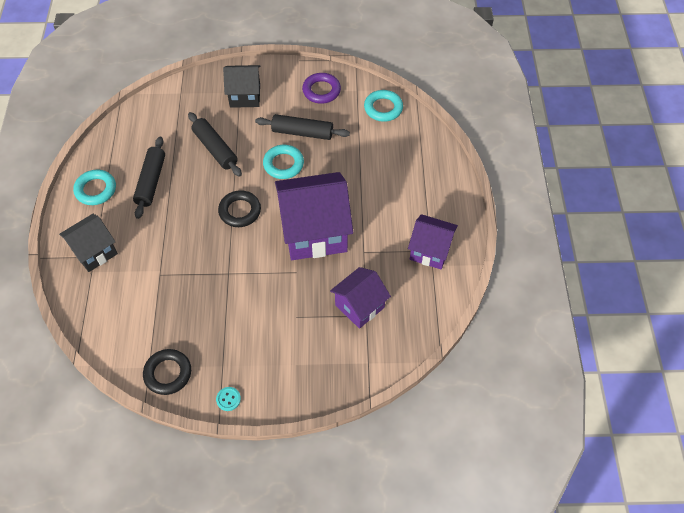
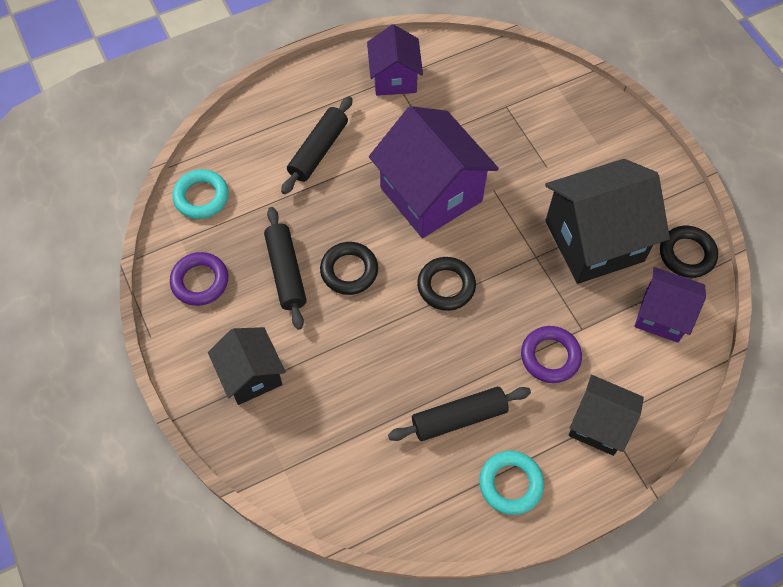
camera: 115 degrees left, 5 degrees up
black rolling pin [188,112,242,177] -> black rolling pin moved to [281,96,353,194]
turquoise button [216,387,241,411] -> none
turquoise ring [263,145,304,179] -> black ring [320,242,378,295]
purple house [330,267,391,329] -> purple house moved to [634,267,706,343]
none -> purple ring [521,326,582,383]
none -> black house [545,159,670,284]

